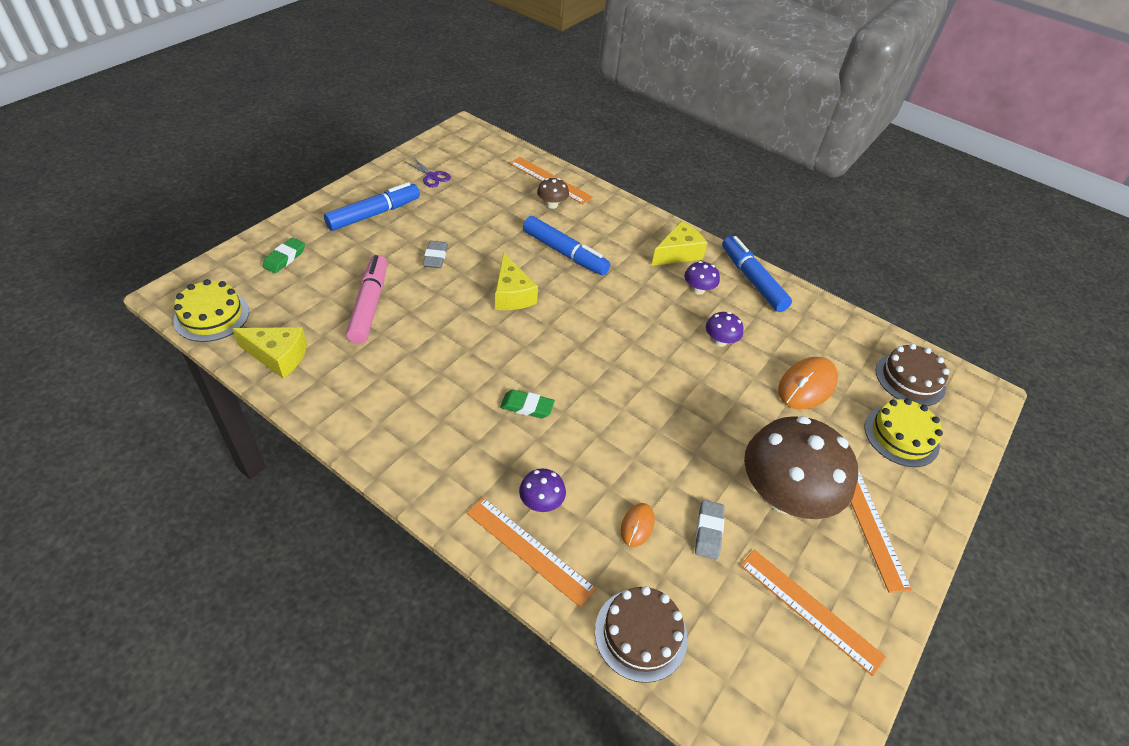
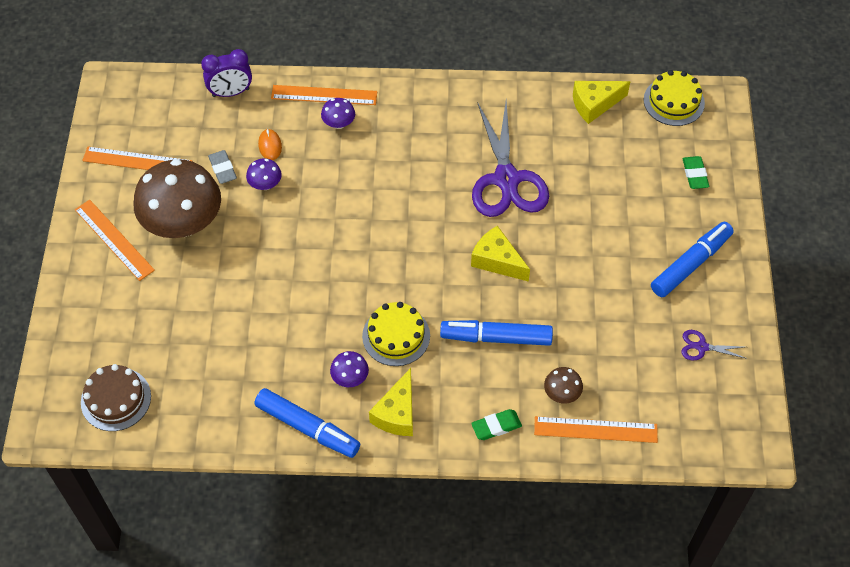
camera: 150 degrees right, 10 degrees up
blue marker [324,182,420,231] -> blue marker turned 150 degrees counterclockwise [651,222,734,297]
pink marker [346,255,387,344] -> none
grey eraser [423,241,448,268] -> none
green eraser [500,390,555,419] -> green eraser moved to [471,409,522,440]
brown cake [595,586,688,683] -> purple clock [201,49,252,97]
purple mushroom [706,312,743,347] -> purple mushroom moved to [246,158,282,190]
orange mouse [778,357,838,409] -> none
yellow cake [865,398,943,467] -> yellow cake moved to [362,302,430,366]
none -> purple scissors [472,101,549,217]

